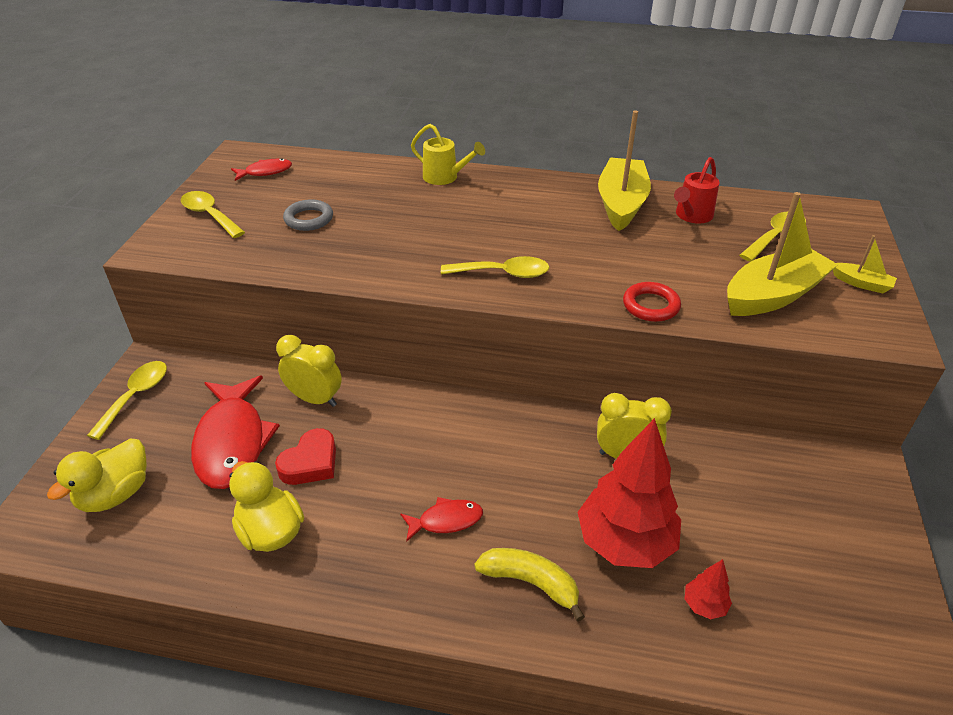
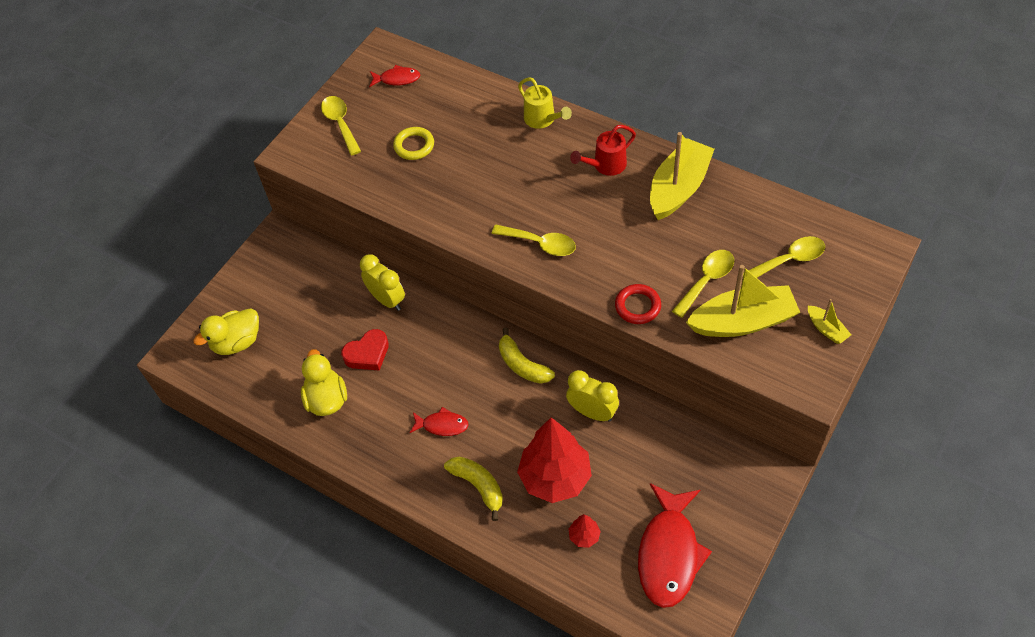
camera: 25 degrees right, 15 degrees up
yellow spoon [87,361,167,440] -> yellow spoon moved to [672,250,734,318]
red fish [191,376,280,489] -> red fish moved to [638,483,712,608]
grey ring [283,199,333,231] -> yellow ring [393,127,434,160]
red watering can [674,157,720,224] -> red watering can moved to [570,125,636,176]
none -> yellow banana [499,328,555,384]

